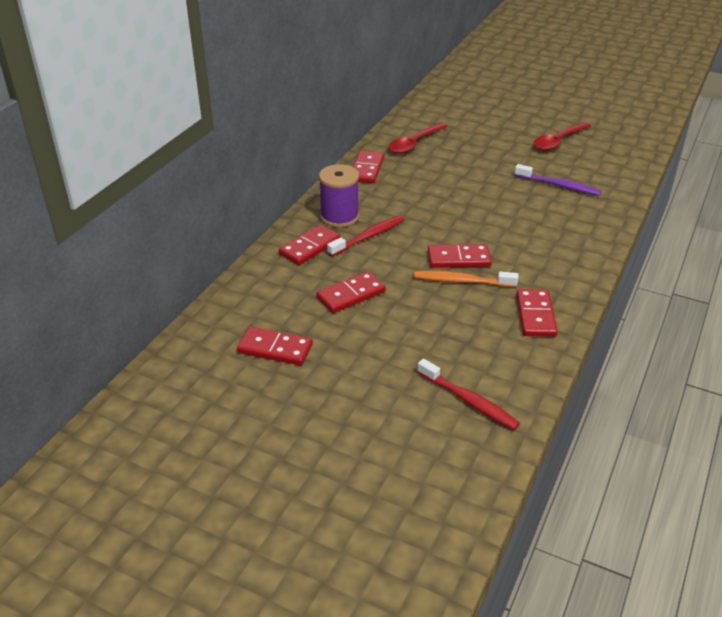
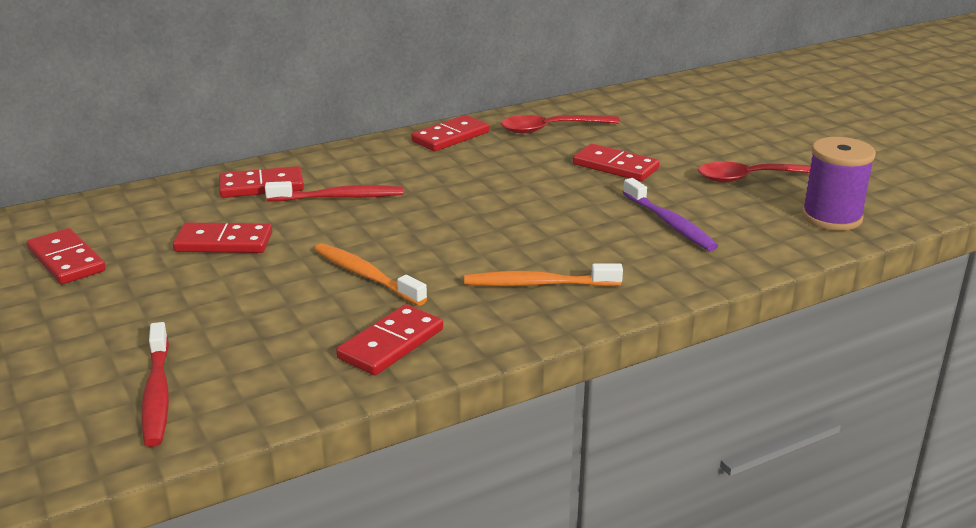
camera: 35 degrees right, 10 degrees down
purple spool [319,164,359,228] -> purple spool moved to [802,137,876,231]
red domino [428,244,492,268] -> red domino moved to [573,144,659,181]
none -> orange toothbrush [464,263,623,287]

